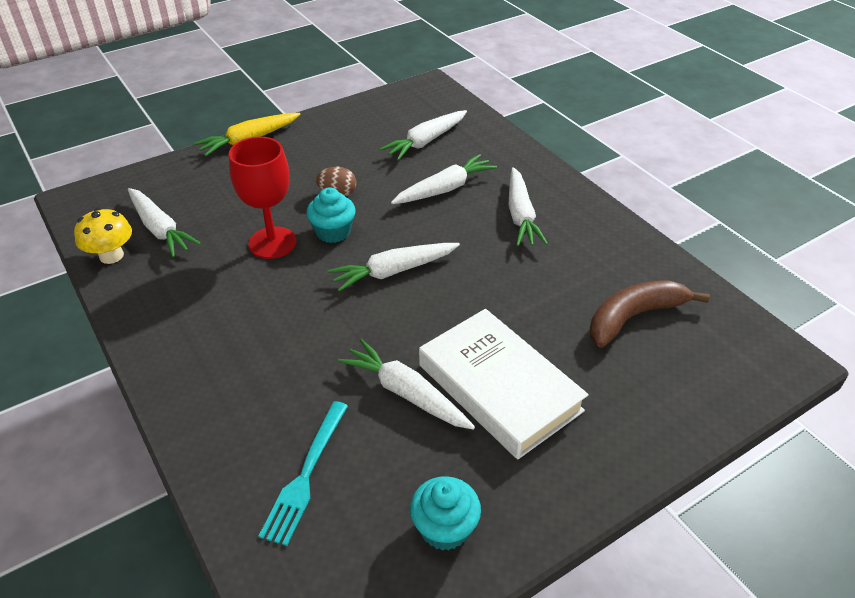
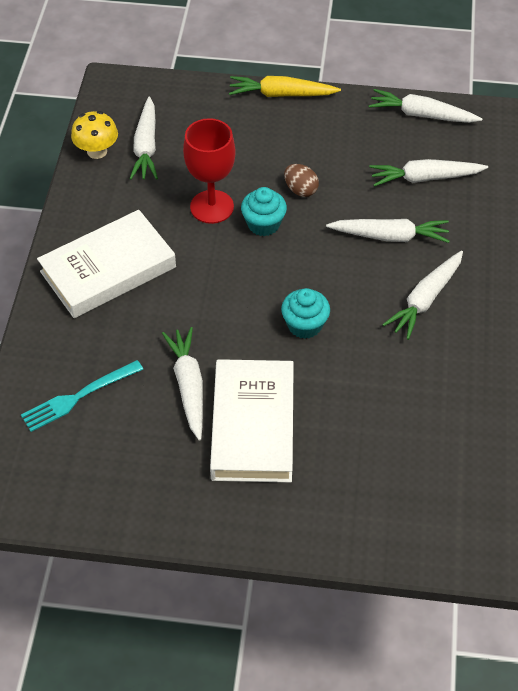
camera: 40 degrees right, 10 degrees up
white carrot [328,243,460,292] -> white carrot moved to [369,89,483,123]
turquoise cupcake [410,476,481,551] -> turquoise cupcake moved to [281,288,330,339]
brown banana [590,280,710,348] -> none
none -> white book [37,210,176,318]

